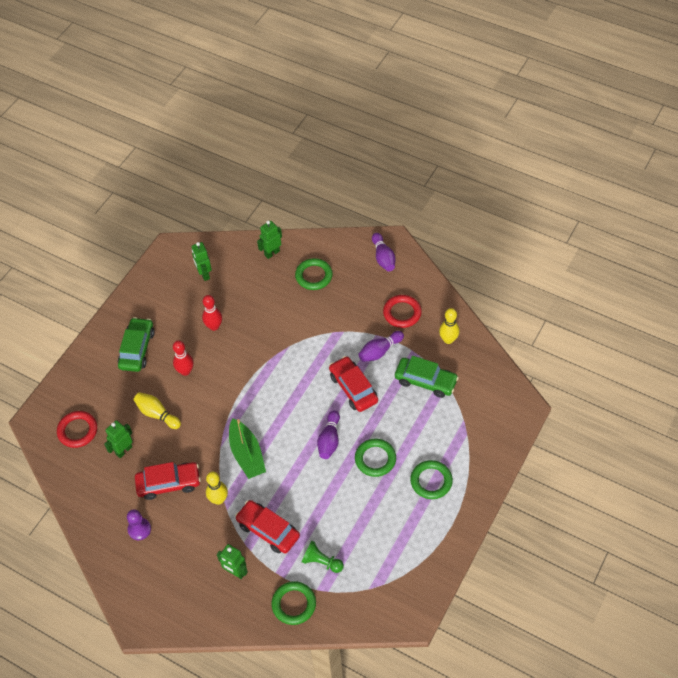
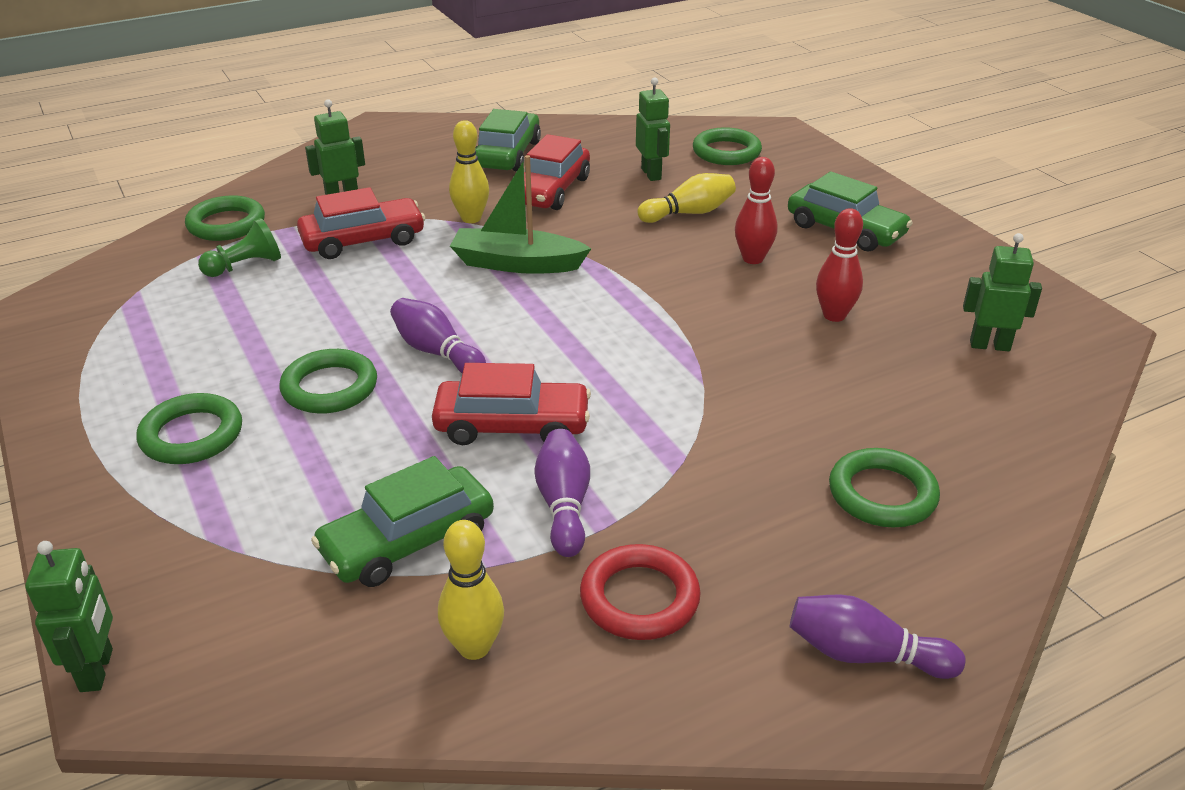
camera: 120 degrees right, 20 degrees down
red ring [57,411,97,448] -> green ring [693,127,762,165]
purple pawn [127,509,151,540] -> green car [475,109,541,172]
green robot [257,221,282,259] -> green robot moved to [25,541,113,692]

